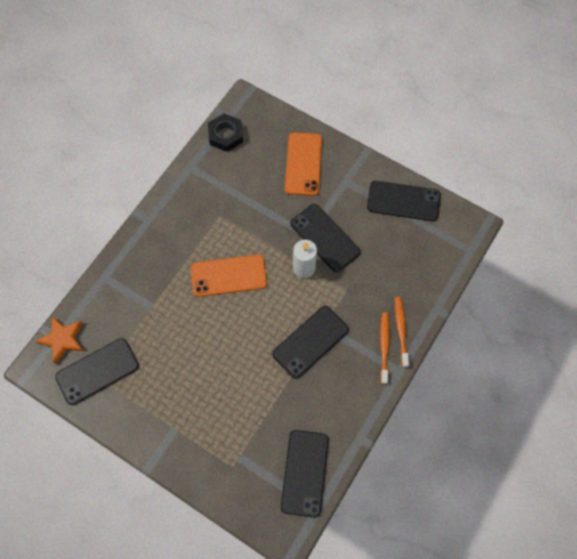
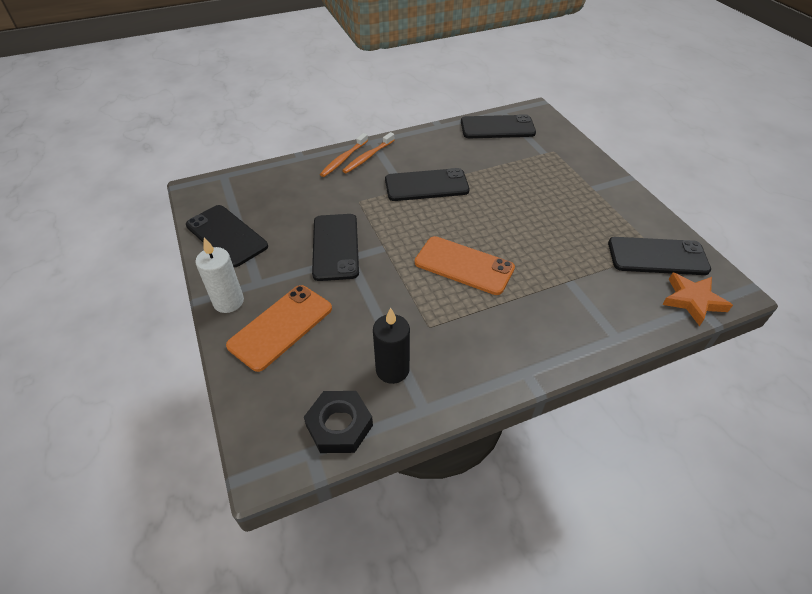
camera: 145 degrees left, 20 degrees down
black phone [281,430,329,518] -> black phone turned 45 degrees clockwise [461,114,536,138]
white candle [293,240,317,278] -> white candle moved to [195,237,244,313]
none -> black candle [373,307,410,384]

